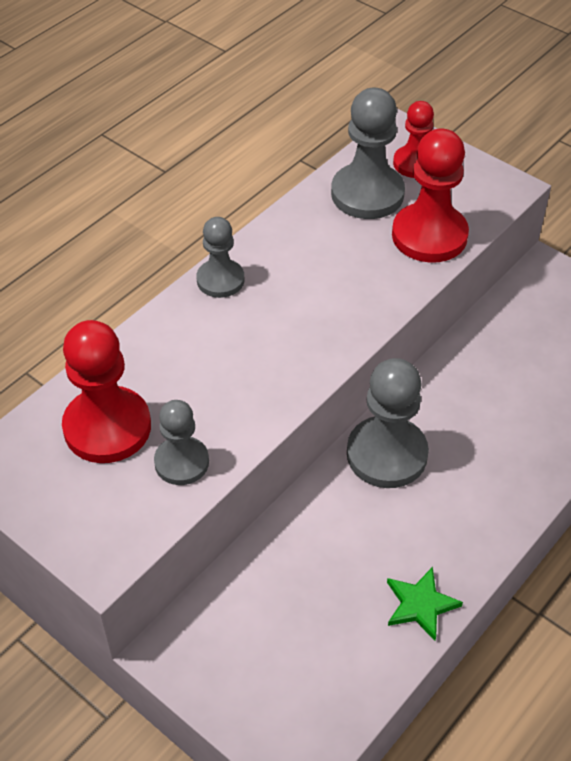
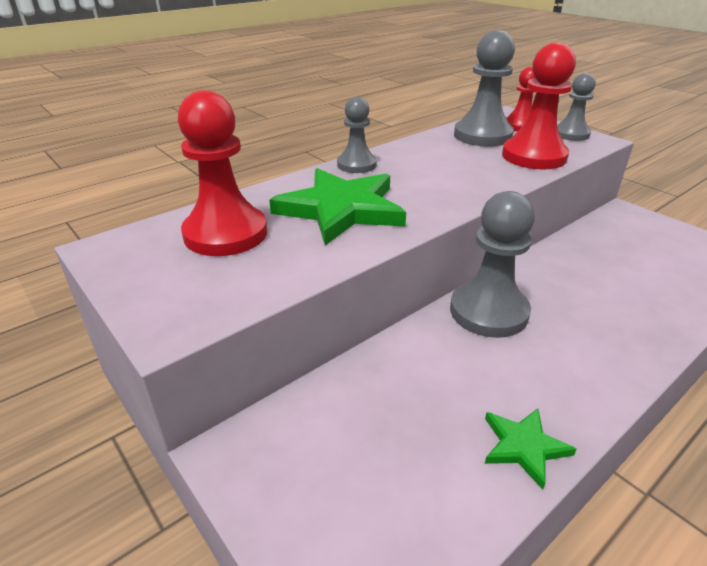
camera: 10 degrees right, 15 degrees down
grey pawn [154,400,209,485] -> grey pawn moved to [557,73,596,141]
none -> green star [269,168,406,245]

